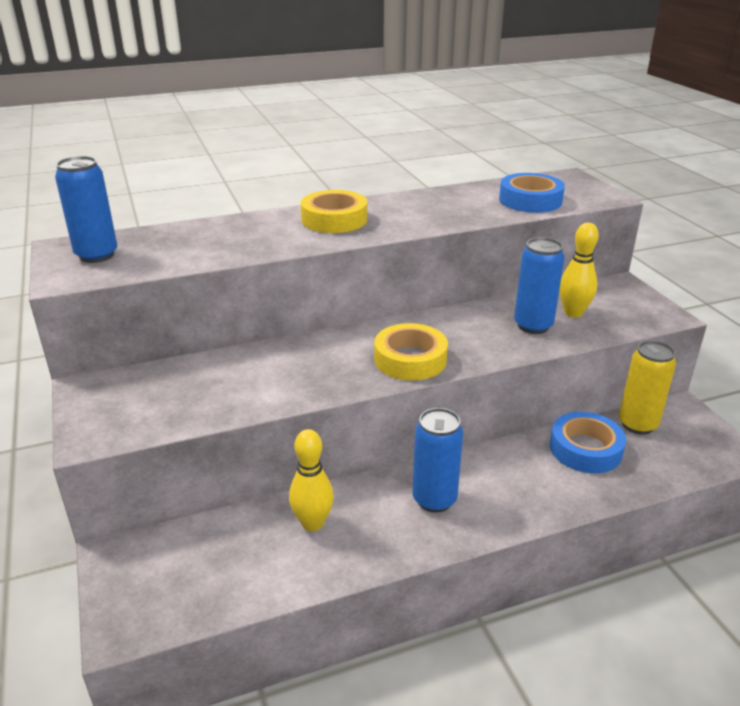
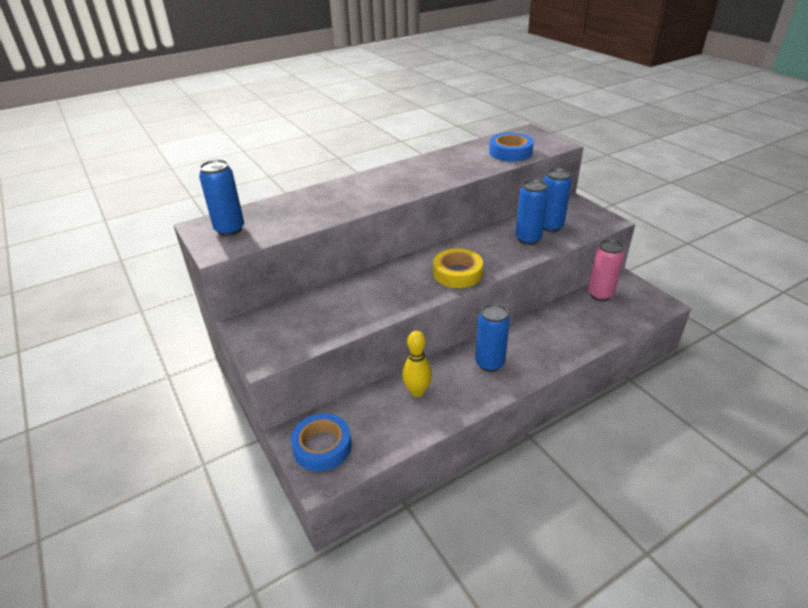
camera: 10 degrees left, 5 degrees up
yellow tape [301,190,367,233] -> none
blue tape [550,412,626,473] -> blue tape moved to [291,413,352,472]
yellow bowling pin [560,223,599,318] -> blue can [543,168,572,232]
yellow can [619,341,676,434] -> pink can [588,240,625,301]

